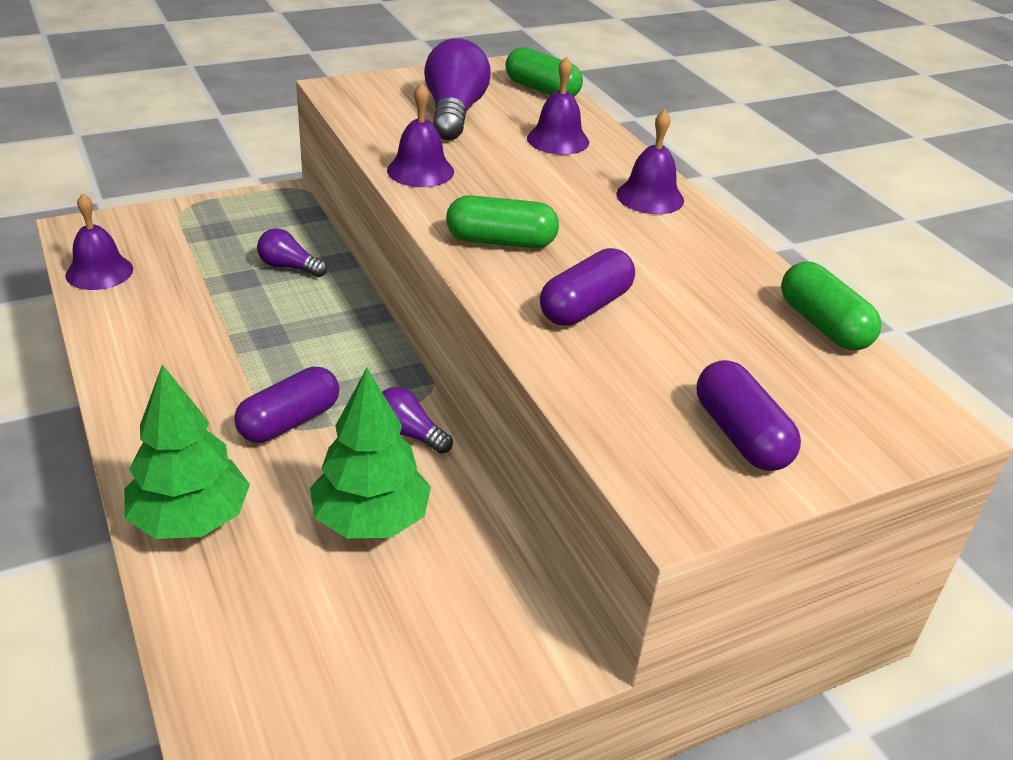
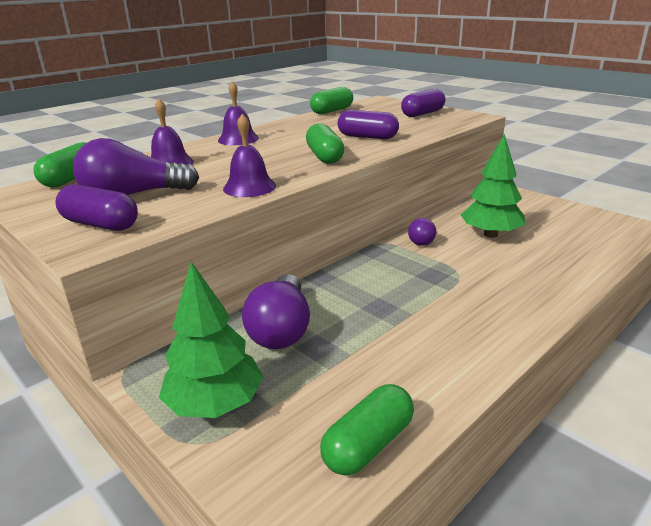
camera: 105 degrees left, 10 degrees down
purple bell [65,193,133,290] -> green capsule [320,384,414,476]
green tree [124,365,250,539] -> green tree moved to [159,261,263,418]
purple capsule [234,367,339,443] -> purple capsule moved to [55,184,138,231]
purple light bulb [257,228,327,277] -> purple light bulb [242,274,310,349], size x1.78

